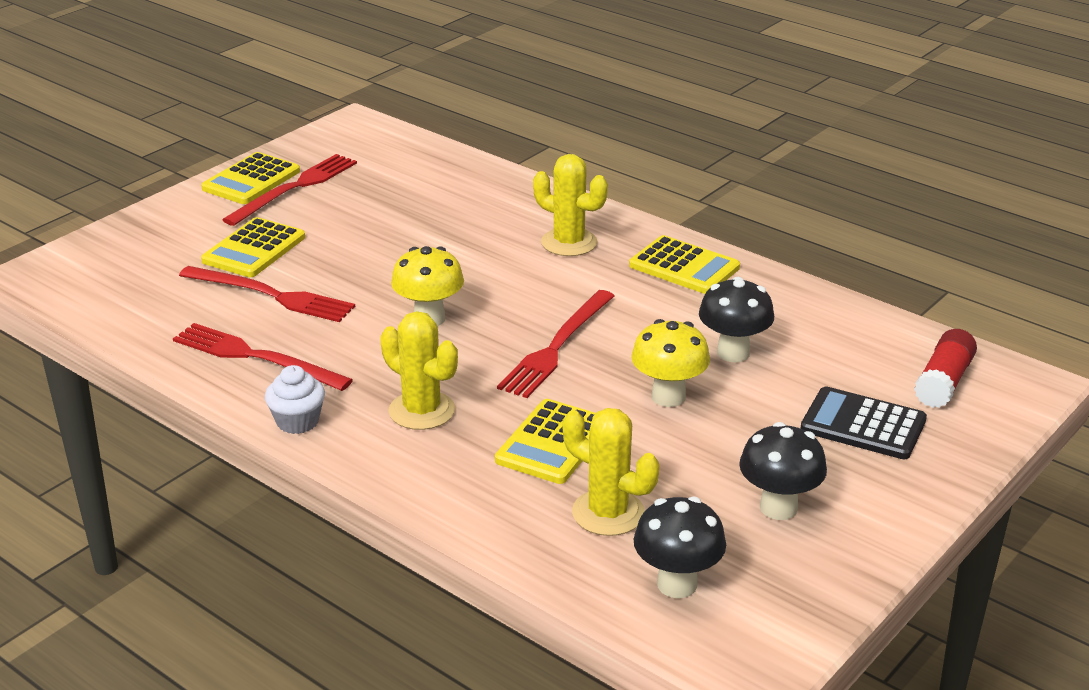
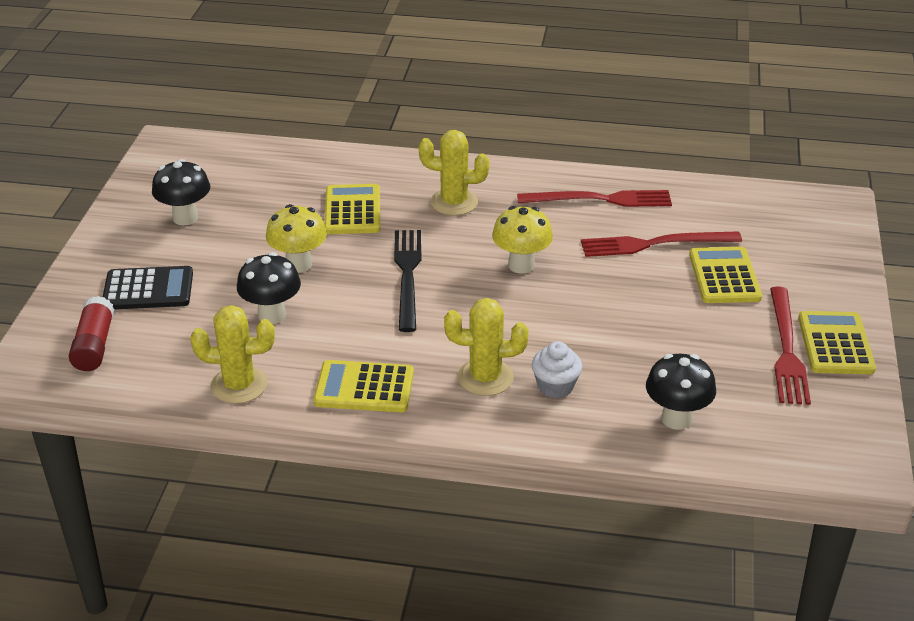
camera: 150 degrees right, 5 degrees up
white cupcake [265,365,325,434] -> white cupcake moved to [532,341,582,398]
red fork [497,290,615,398] -> black fork [394,230,421,332]
yellow cactus [562,408,659,536] -> yellow cactus moved to [190,305,275,404]
black mushroom [634,496,726,598] -> black mushroom moved to [646,354,716,430]

